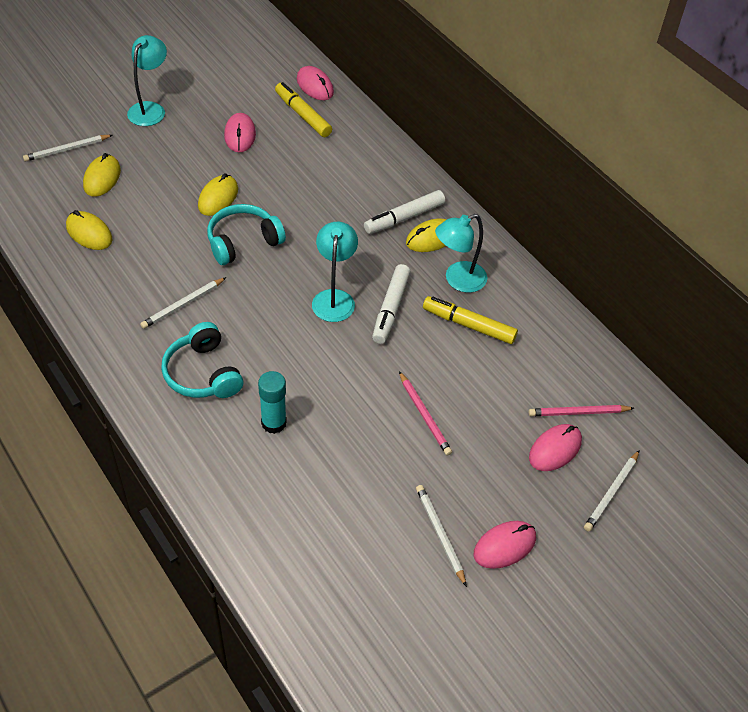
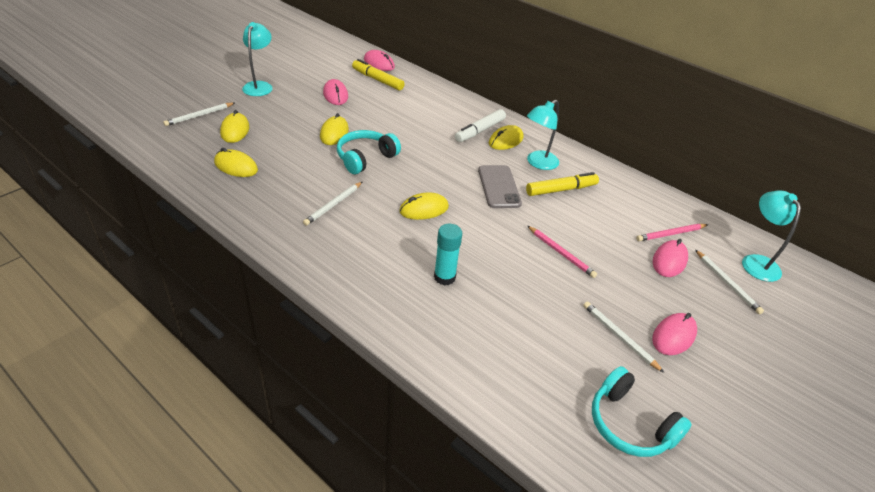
camera: 15 degrees left, 10 degrees down
turquoise headphones [161,322,243,398] -> turquoise headphones moved to [592,366,692,457]
turquoise lamp [312,222,358,322] -> turquoise lamp moved to [742,190,801,282]
white marker [372,264,411,344] -> grey phone [478,165,522,208]
yellow marker [423,296,518,344] -> yellow marker turned 150 degrees clockwise [526,172,599,196]
white pencil [584,450,640,532] -> white pencil turned 45 degrees counterclockwise [695,250,764,314]
none -> yellow mouse [399,192,449,220]

